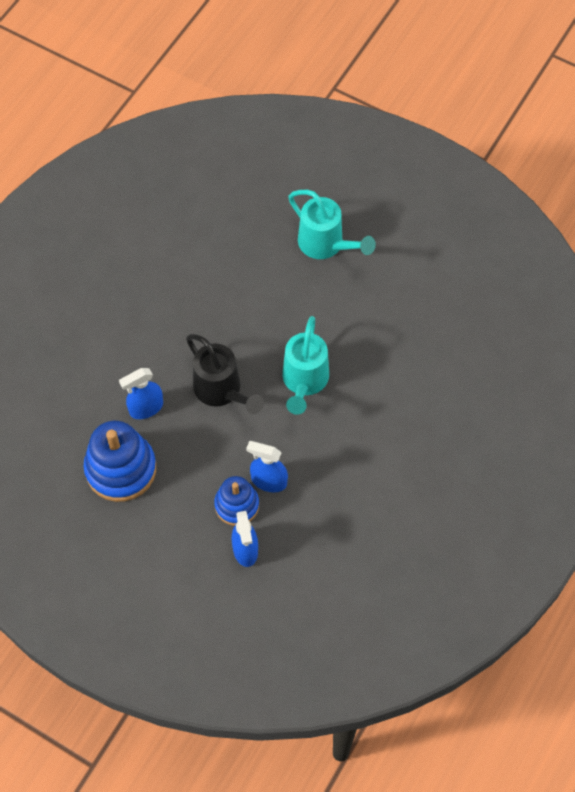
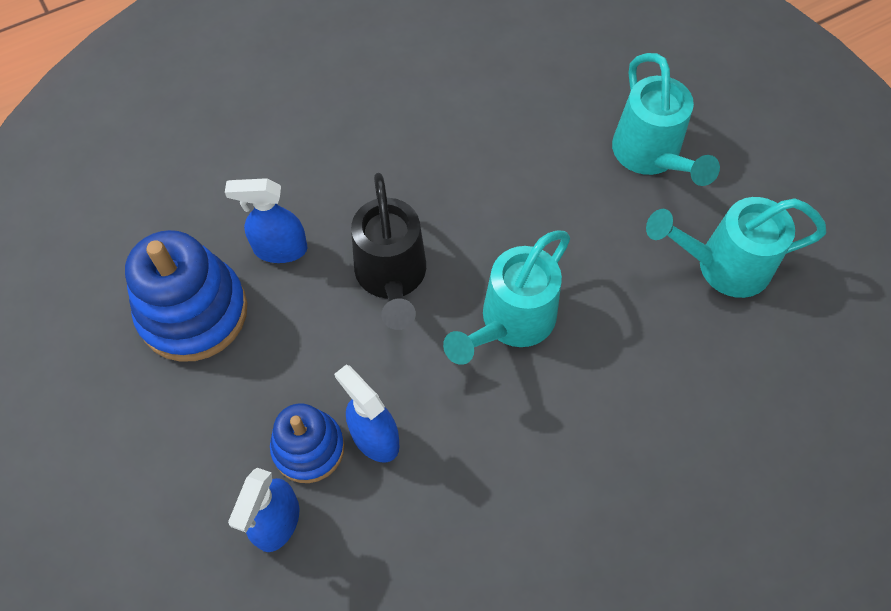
camera: 30 degrees right, 0 degrees up
none -> turquoise watering can [646,197,826,298]

